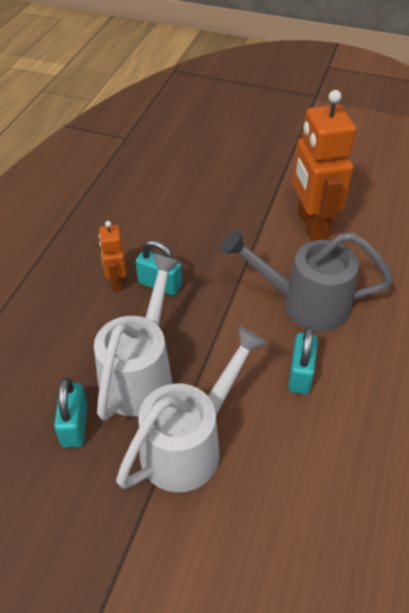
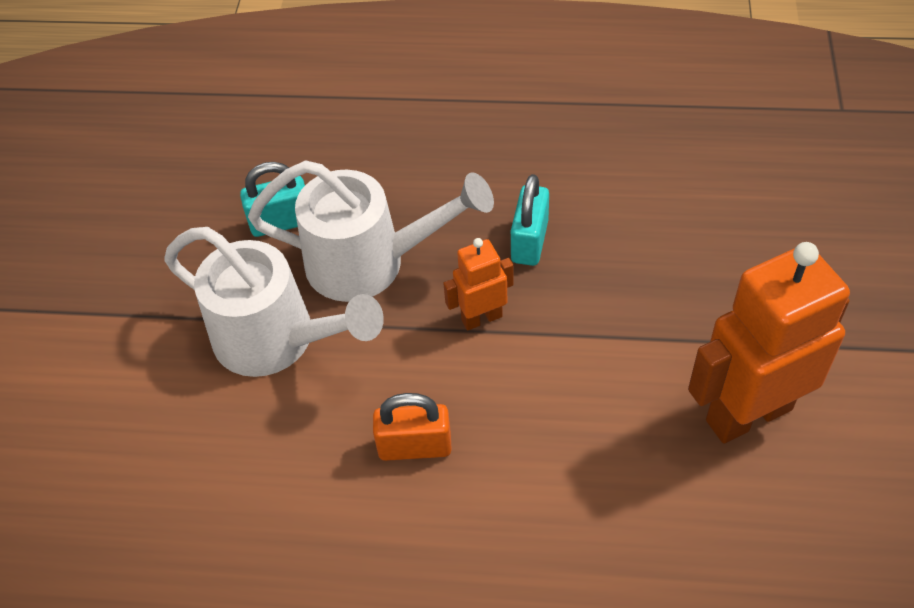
camera: 80 degrees right, 5 degrees up
orange robot [99,221,126,291] -> orange robot moved to [443,238,514,330]
grey watering can [221,229,393,331] -> none
turquoise padlock [288,326,318,394] -> orange padlock [373,393,452,461]

